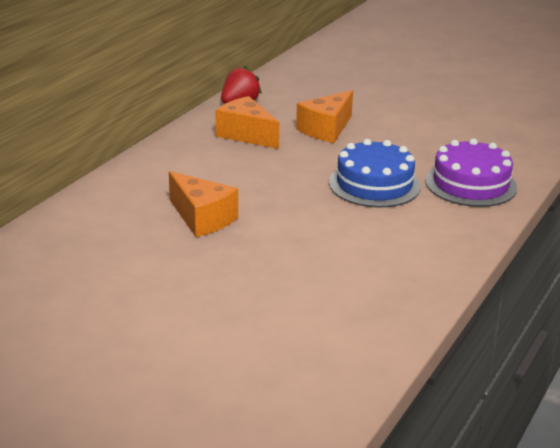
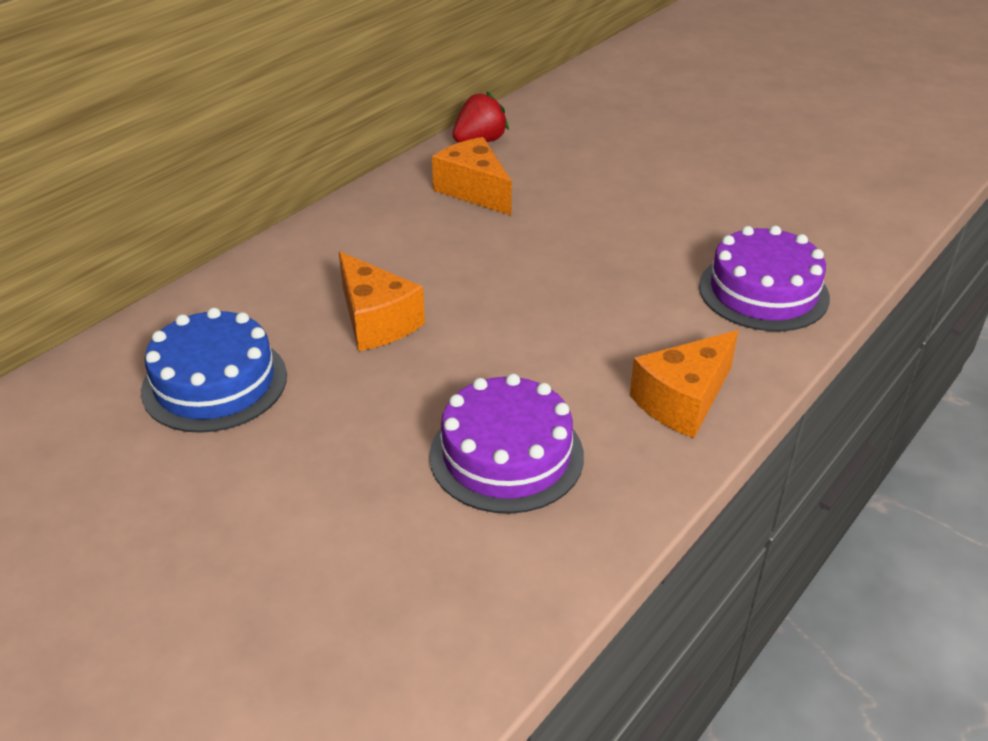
camera: 10 degrees right, 10 degrees up
orange cheese [296,90,353,143] -> orange cheese moved to [630,330,738,438]
blue cake [329,139,421,207] -> blue cake moved to [141,308,287,433]
none -> purple cake [429,373,584,514]

